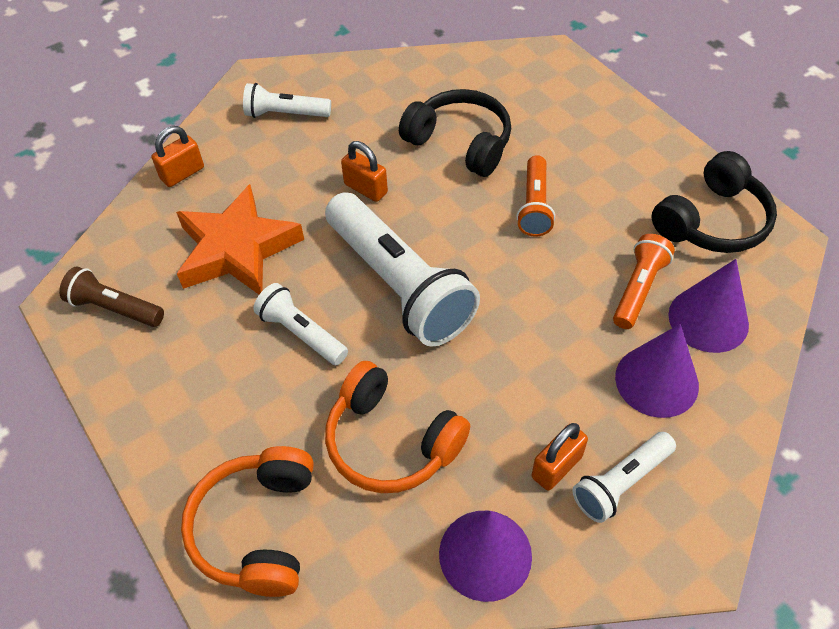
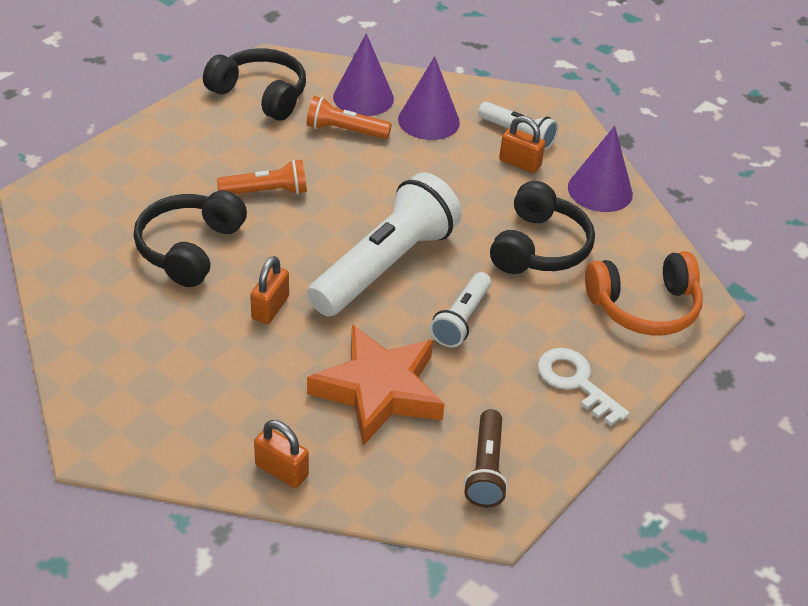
camera: 110 degrees left, 10 degrees down
white flashlight [243,83,331,118] -> none
orange headphones [325,361,470,493] -> black headphones [490,181,595,274]
none -> white key [537,348,630,426]

